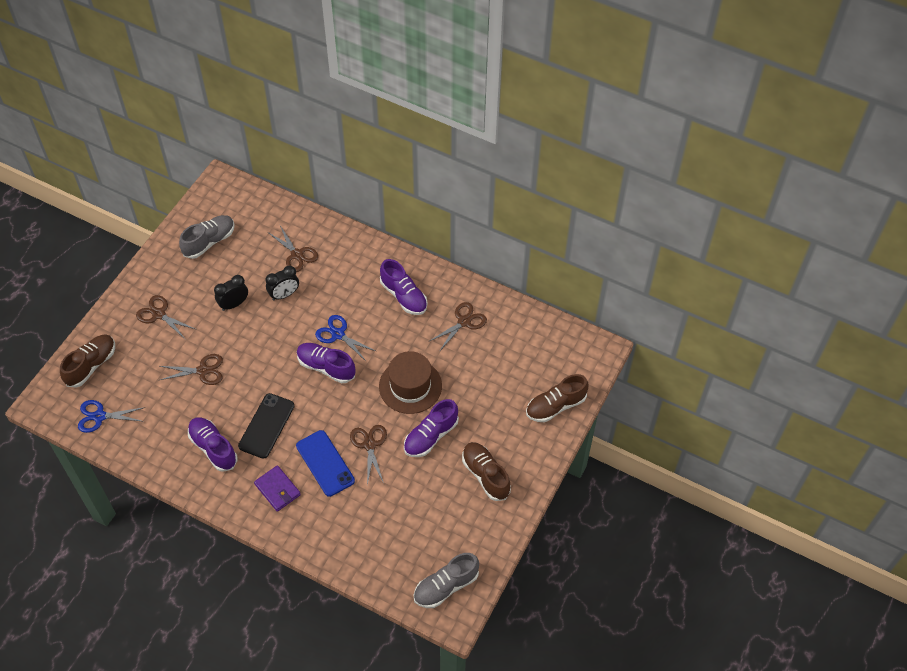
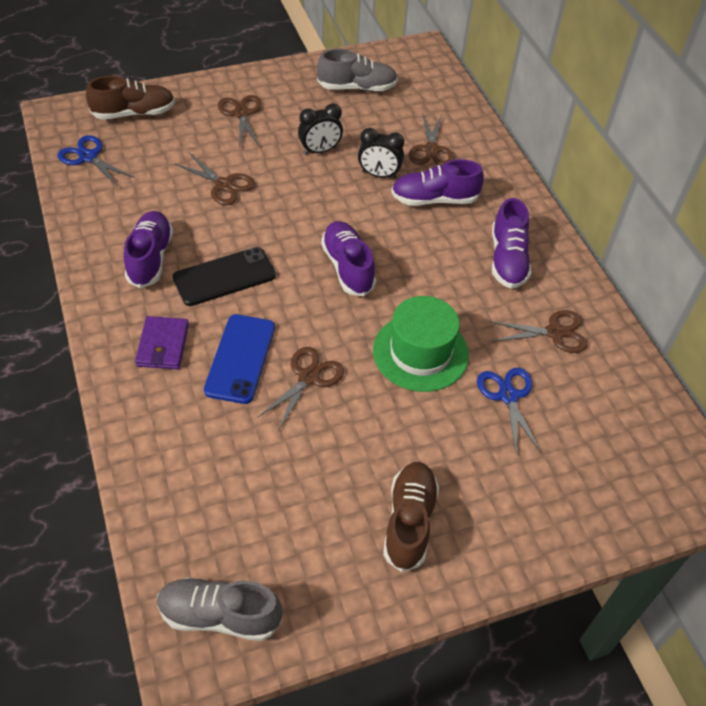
camera: 40 degrees right, 5 degrees down
black clock [214,275,248,311] -> black clock turned 150 degrees clockwise [298,103,343,155]
blue scissors [315,315,376,361] -> blue scissors moved to [477,368,541,455]
brown hat [379,351,442,414] -> green hat [373,296,469,392]
purple shoe [404,399,459,457] -> purple shoe moved to [391,159,484,206]
brown shoe [526,374,589,422] -> none

